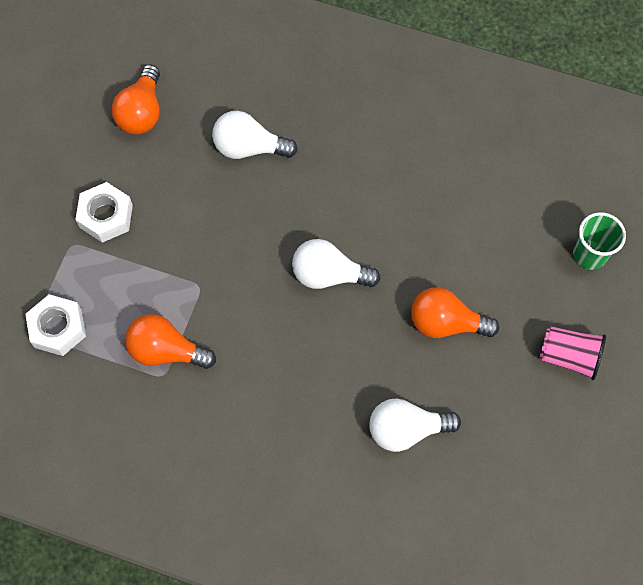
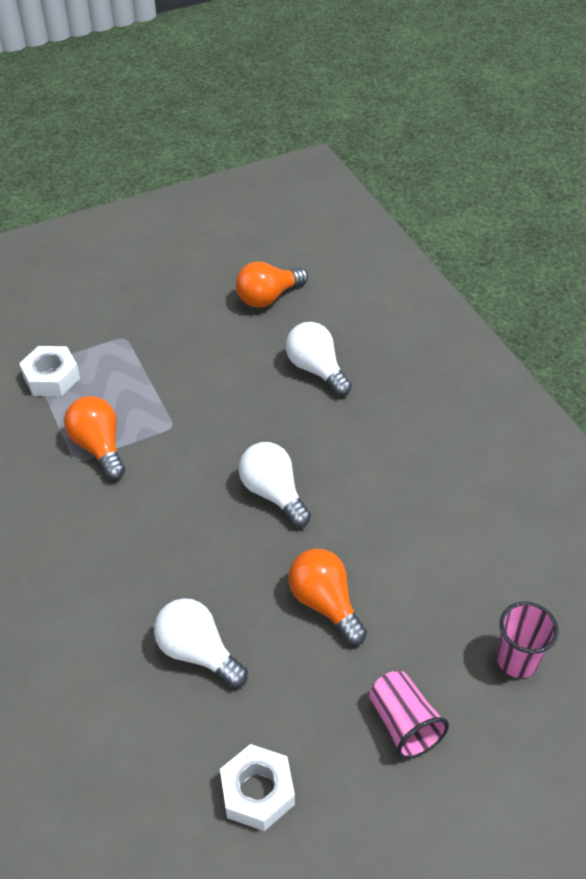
camera: 45 degrees right, 20 degrees down
white nut [75,182,133,243] -> white nut moved to [220,744,295,831]
green cup [573,212,626,270] -> pink cup [496,601,559,678]

